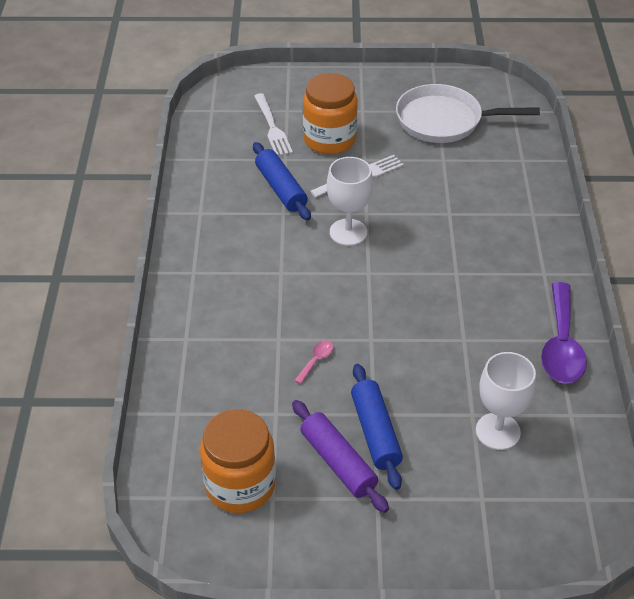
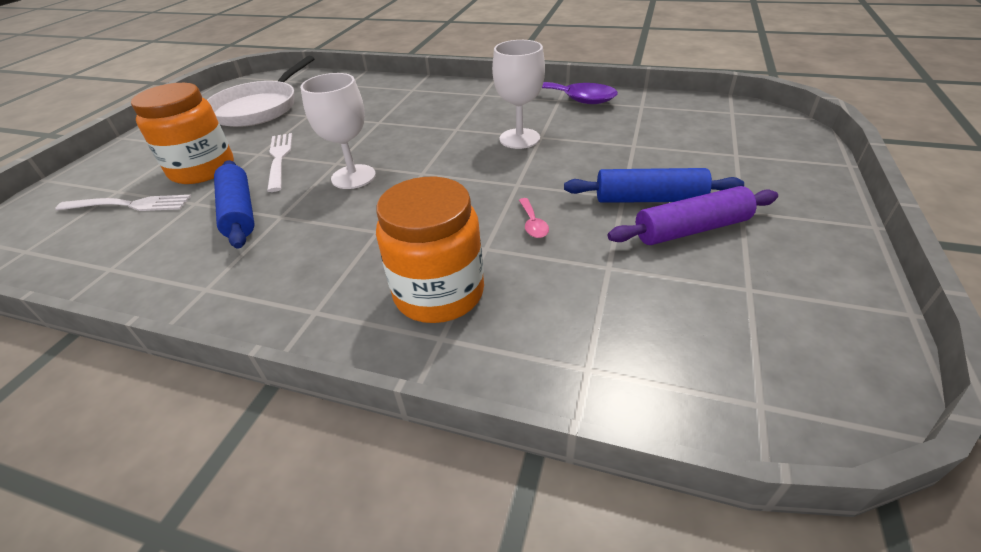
camera: 70 degrees left, 5 degrees down
orange jar [200,409,276,513] -> orange jar moved to [376,177,484,323]
blue rolling pin [253,142,311,220] -> blue rolling pin turned 75 degrees clockwise [214,160,254,249]
pink spoon [294,340,333,384] -> pink spoon turned 150 degrees counterclockwise [519,198,549,238]
white goblet [476,352,536,450] -> white goblet moved to [492,40,545,149]

